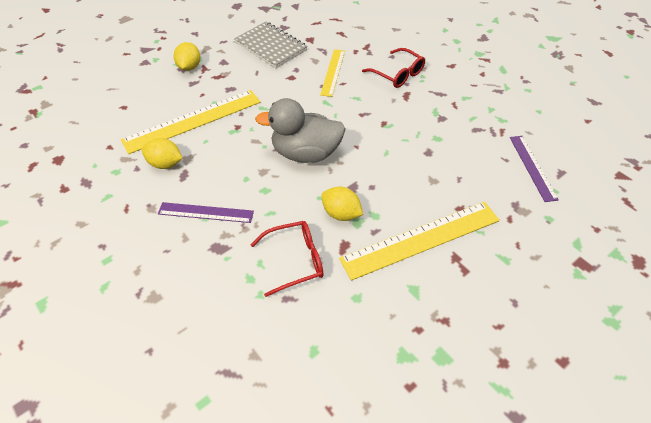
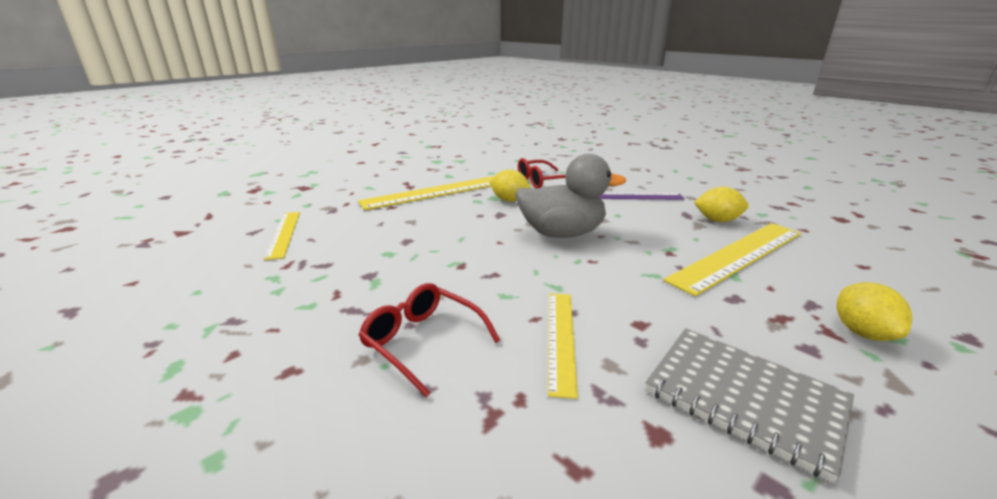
camera: 175 degrees right, 25 degrees down
purple ruler [510,136,559,202] -> yellow ruler [264,212,300,260]

